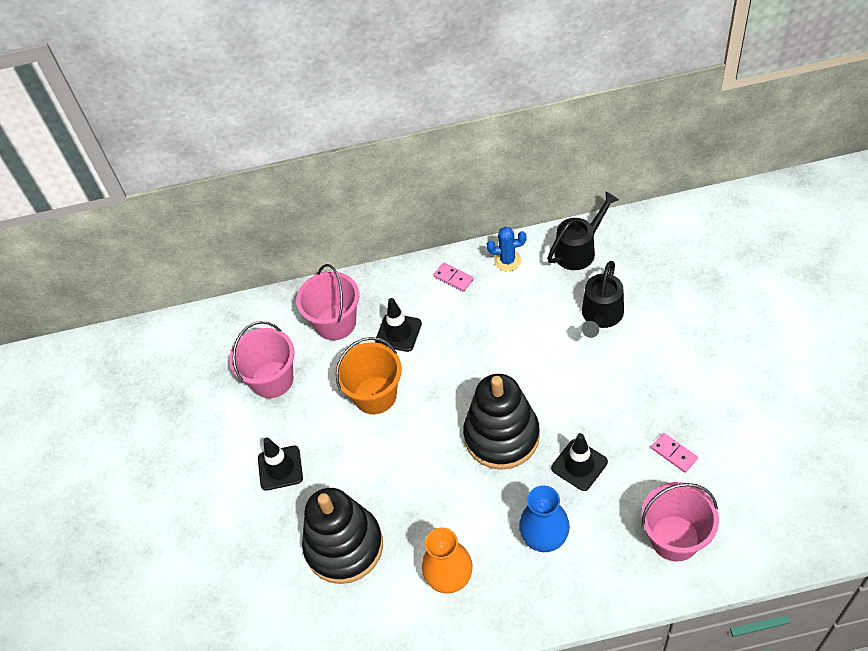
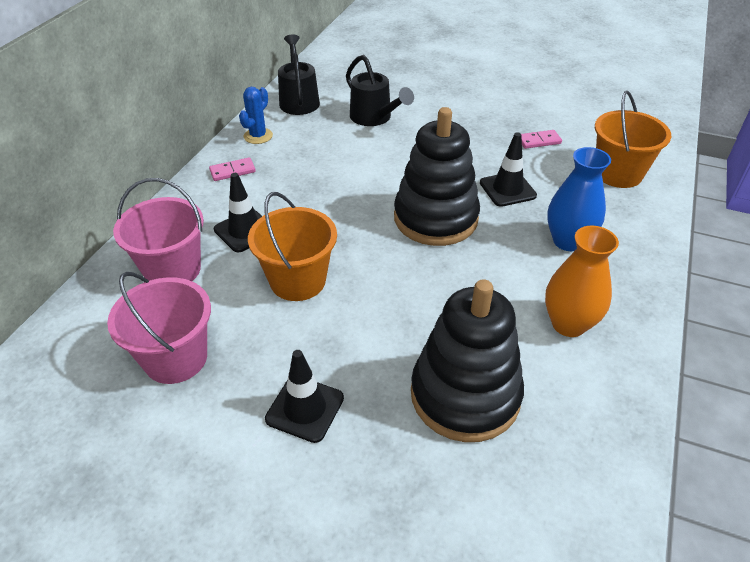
camera: 65 degrees left, 10 degrees down
pink bucket [641,482,719,562] -> orange bucket [595,91,671,188]

